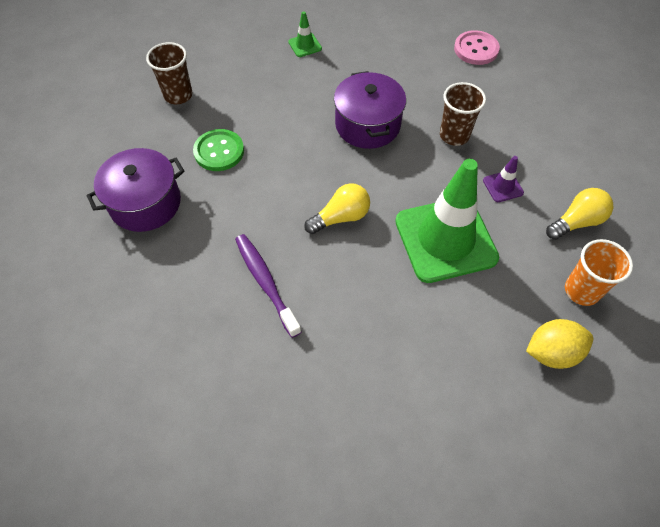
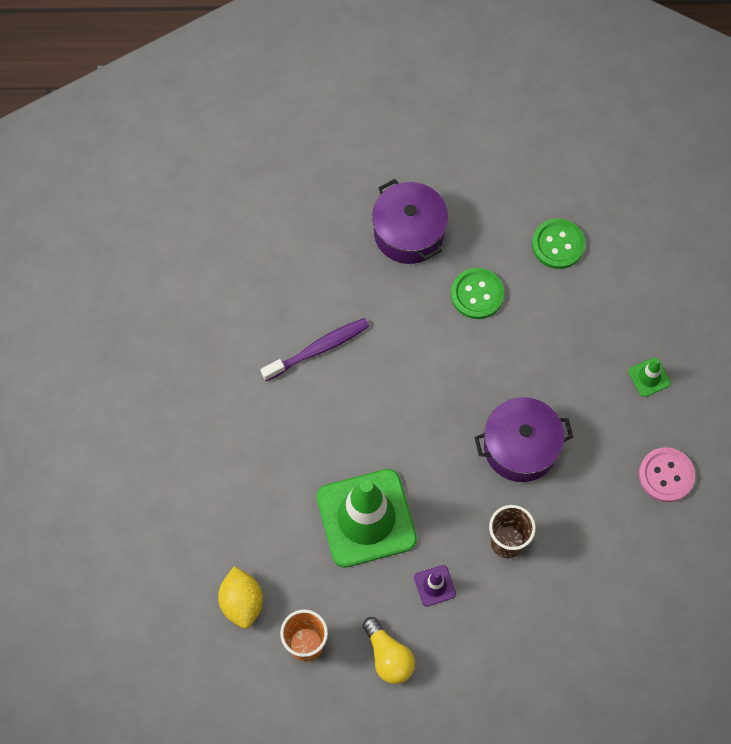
camera: 90 degrees right, 10 degrees up
brown cup [146,42,192,104] -> green button [532,219,585,269]
yellow light bulb [304,183,370,234] -> none
pink button [454,30,500,65] -> pink button moved to [639,447,695,502]

